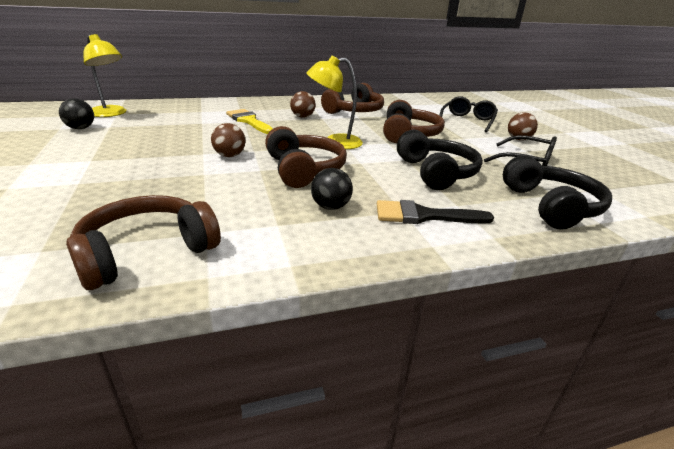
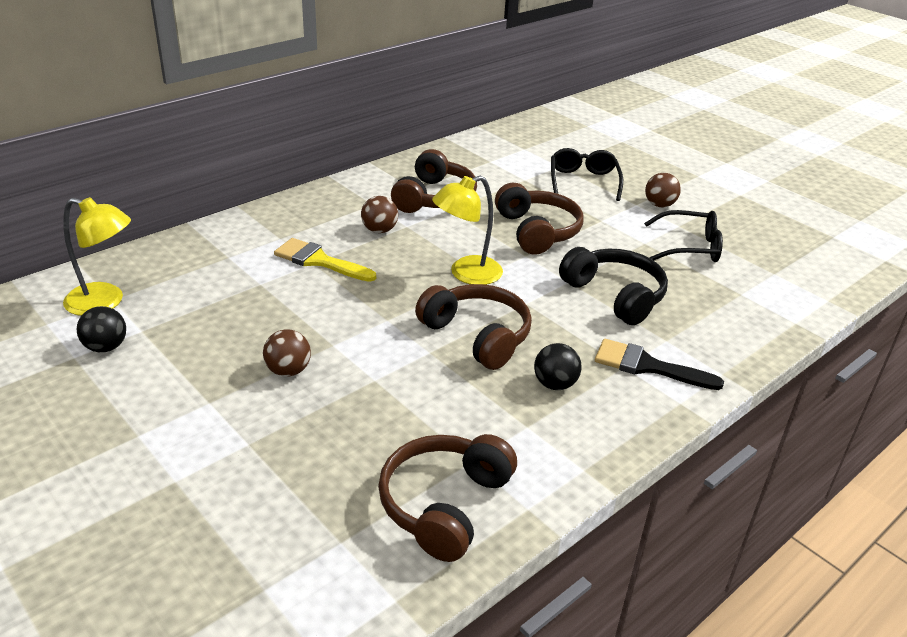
camera: 25 degrees left, 5 degrees up
brown ball [211,123,245,157] -> brown ball moved to [263,329,311,377]
black brush [377,200,494,224] -> black brush turned 45 degrees clockwise [595,339,724,390]
black headphones [503,155,612,230] -> none

